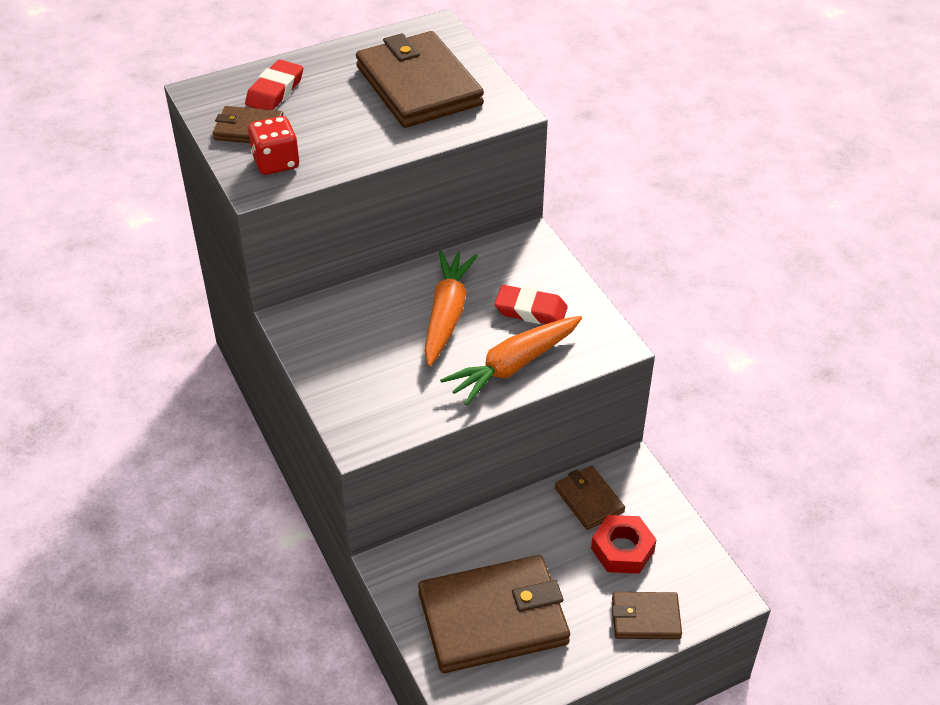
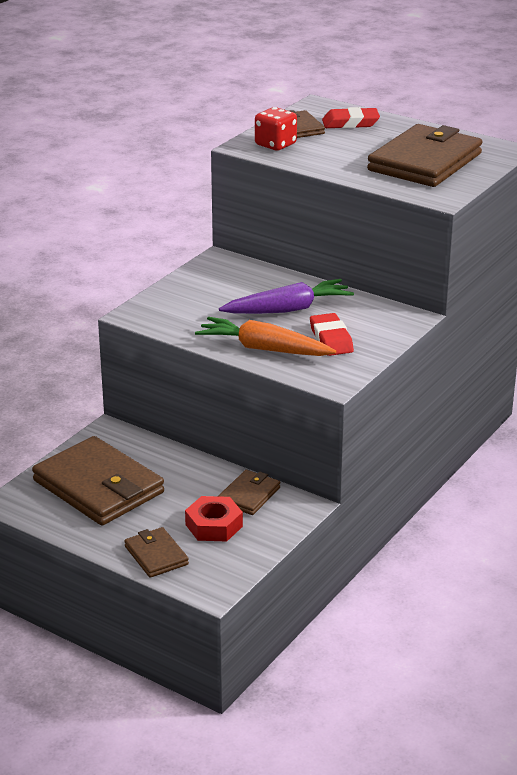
camera: 60 degrees right, 15 degrees down
orange carrot [424,250,478,366] -> purple carrot [219,279,354,314]

